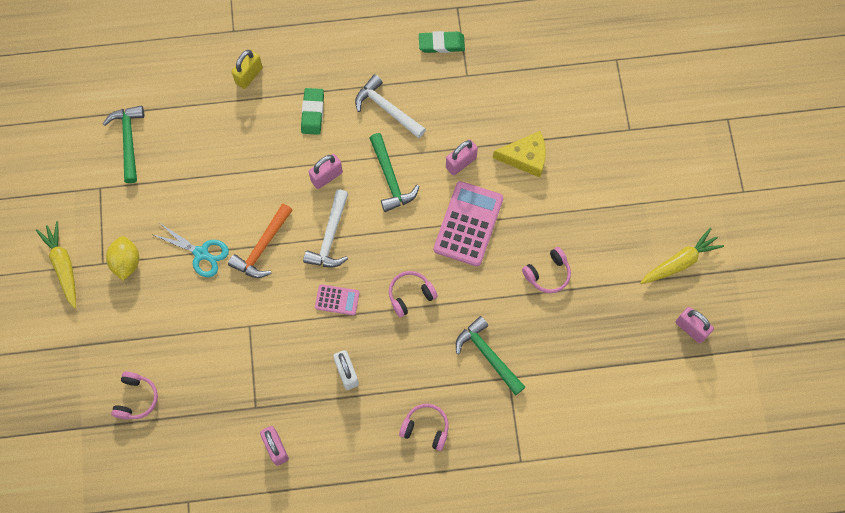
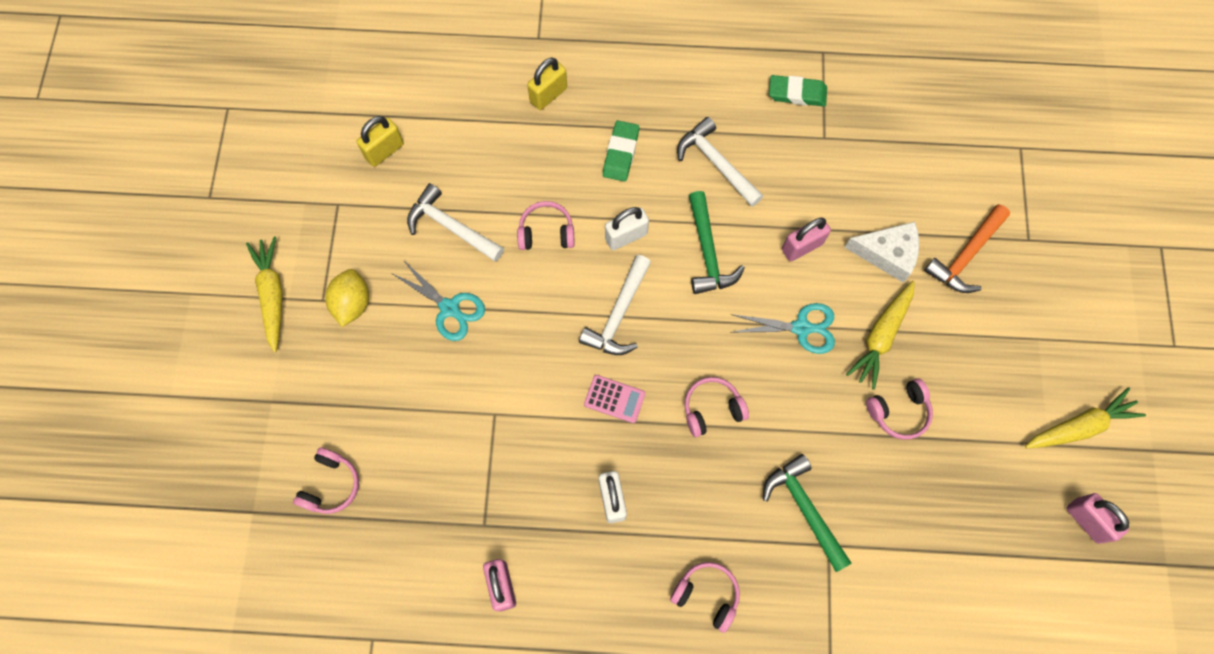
camera: 10 degrees right, 0 degrees up
green hammer [103,106,144,183] -> yellow padlock [357,116,404,167]
orange hammer [228,203,293,278] -> orange hammer moved to [924,204,1010,293]
pink padlock [309,154,343,189] -> white padlock [605,207,649,250]
pink calculator [434,181,503,267] -> turquoise scissors [731,303,835,354]
yellow cheese [493,131,546,178] -> white cheese [844,222,919,283]
none -> white hammer [407,183,504,262]
none -> pink headphones [517,201,575,250]
none -> yellow carrot [846,281,915,390]

